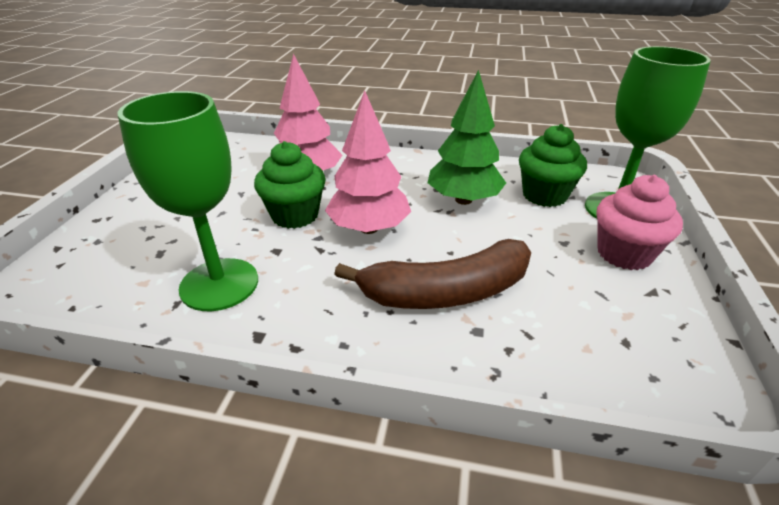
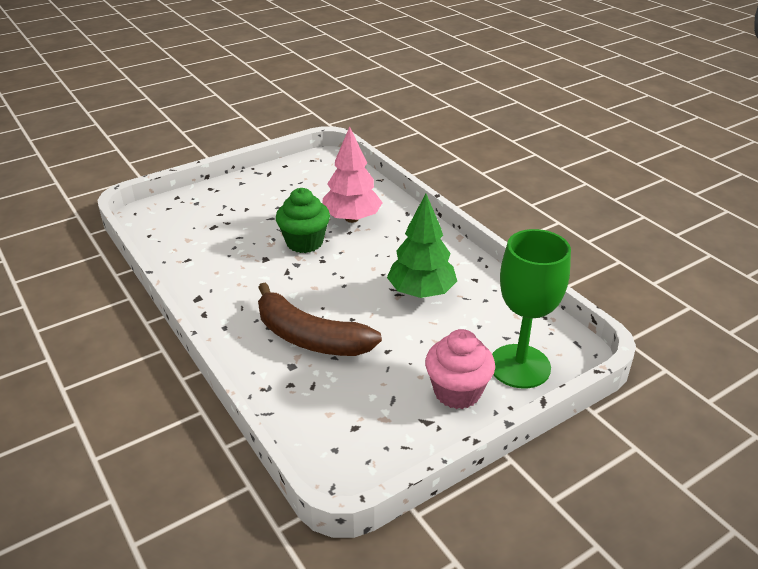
camera: 45 degrees right, 0 degrees up
green goblet [118,91,258,311] -> none
pink tree [325,90,411,234] -> none
green cupcake [519,124,587,207] -> none

